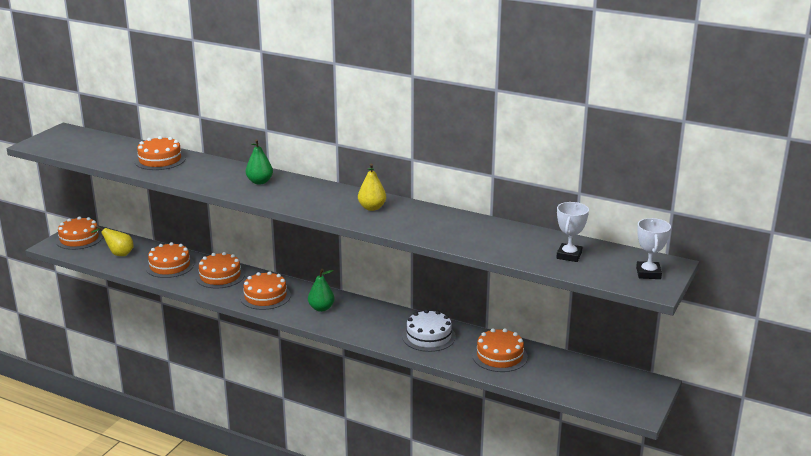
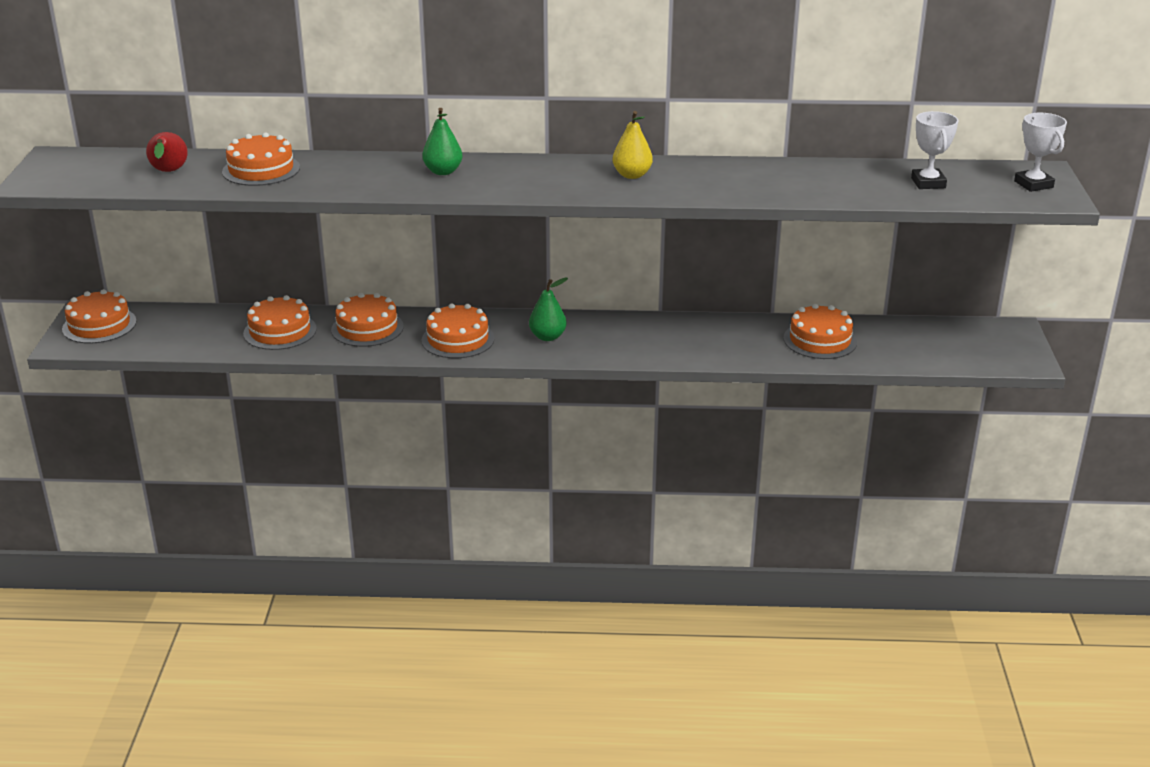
camera: 25 degrees left, 5 degrees up
yellow pear [91,225,134,256] -> none
white cake [402,309,456,352] -> none
none -> red pear [146,132,188,172]

